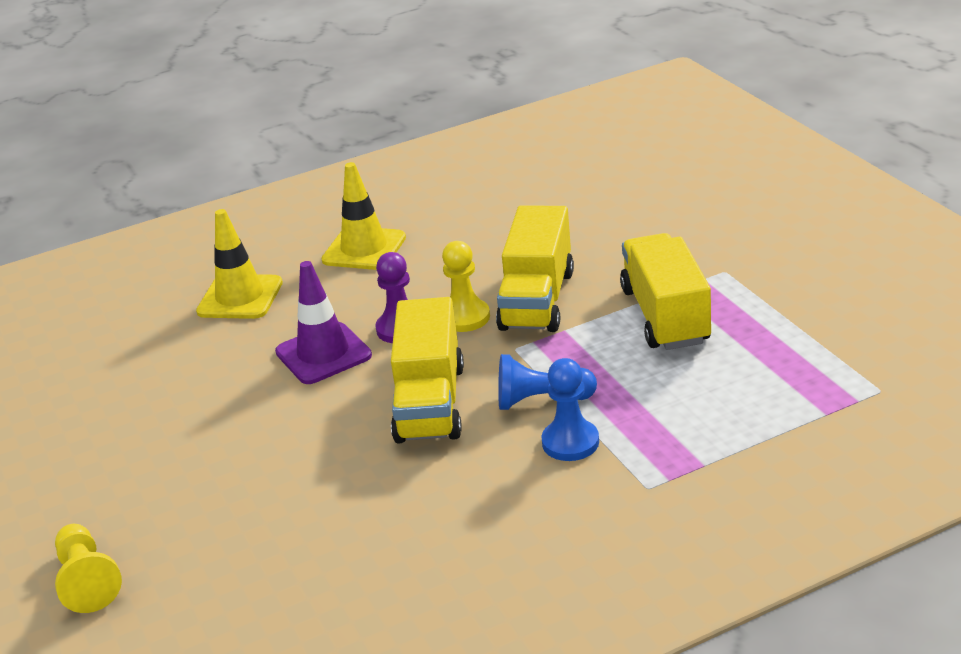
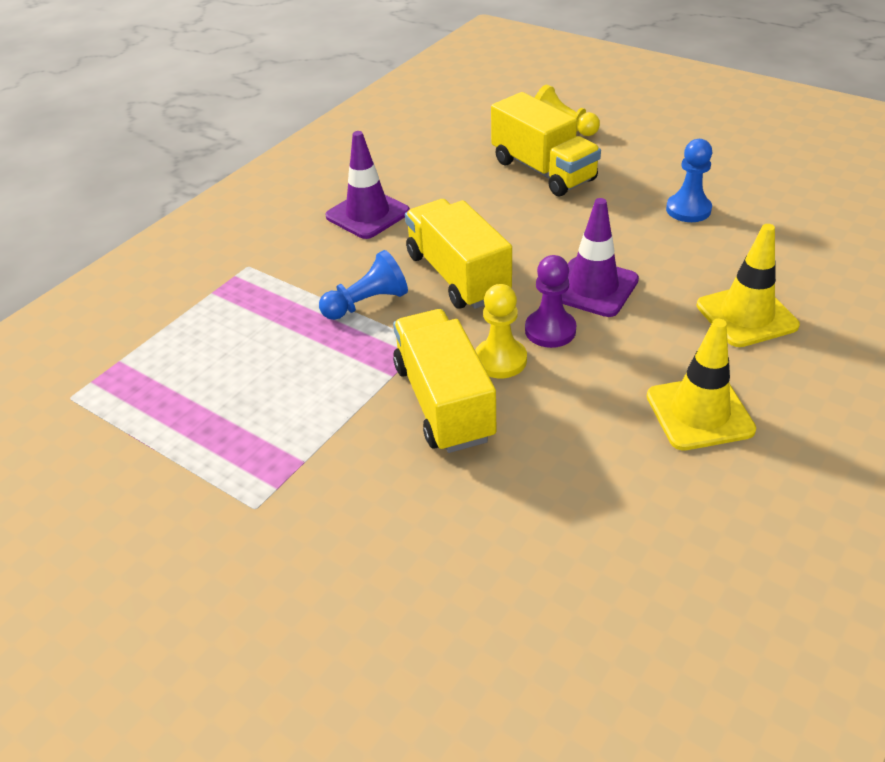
camera: 150 degrees right, 10 degrees up
blue pawn [541,358,599,461] -> blue pawn moved to [666,139,712,222]
yellow truck [620,233,711,350] -> yellow truck moved to [491,92,601,196]
none -> purple traffic cone [326,131,410,239]

